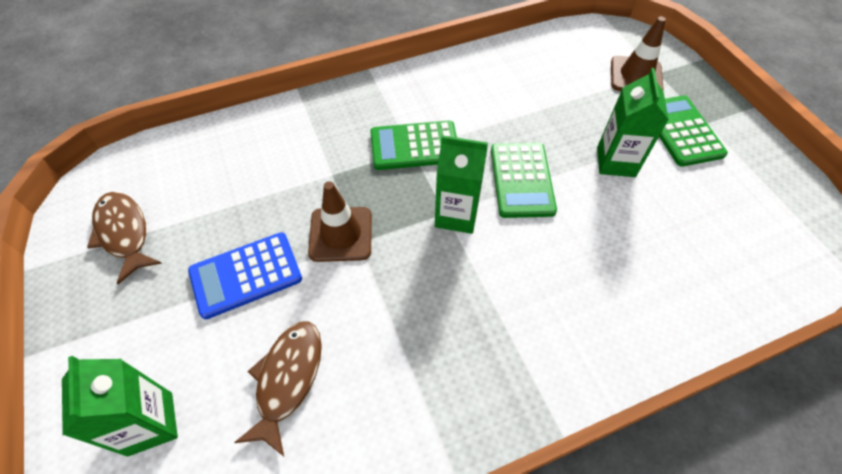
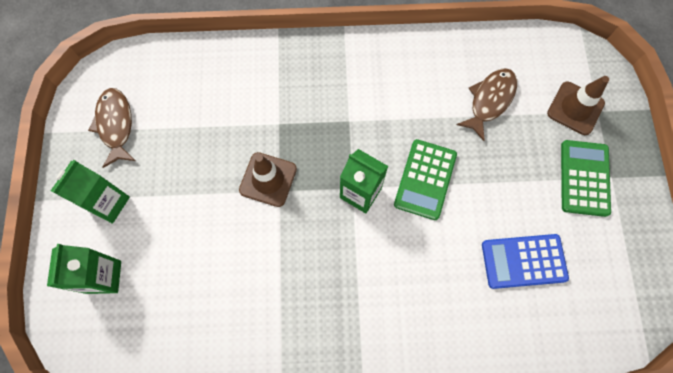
camera: 20 degrees right, 15 degrees up
blue calculator [188,232,302,319] -> blue calculator moved to [482,234,569,289]
brown fish [234,321,322,456] -> brown fish moved to [456,68,517,141]
green calculator [370,120,457,170] -> none
green carton [597,68,669,177] -> green carton moved to [51,160,130,224]

